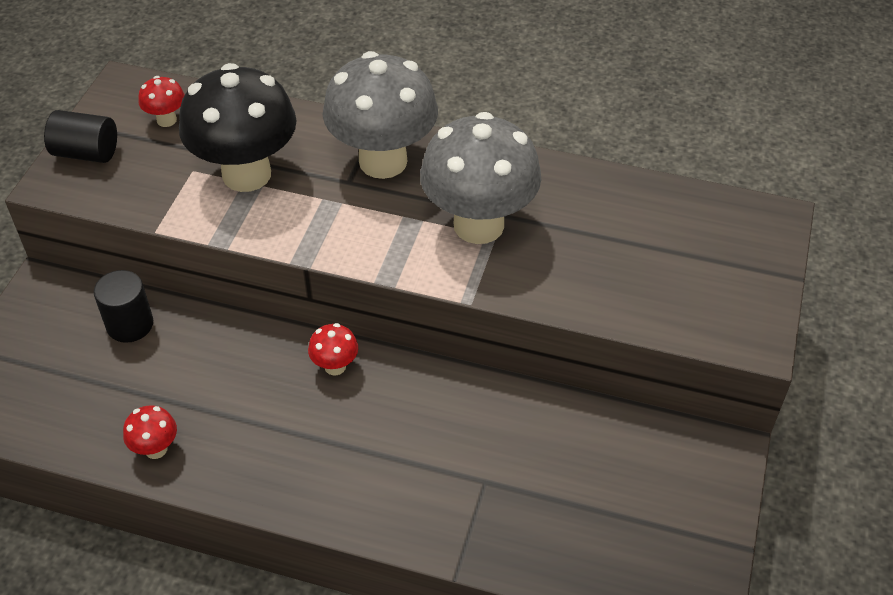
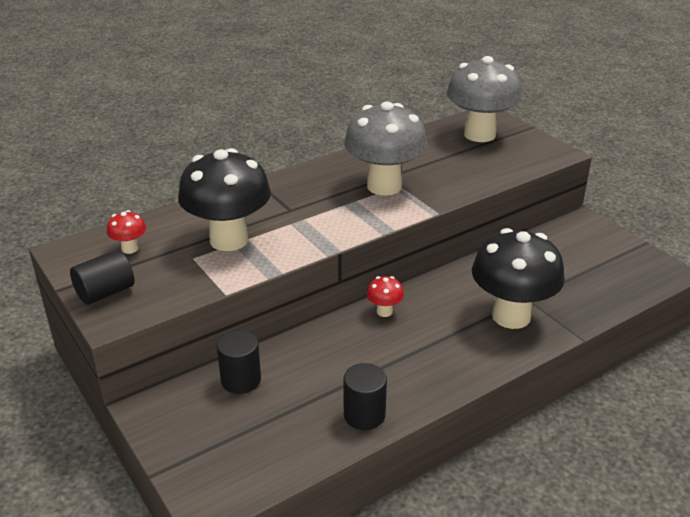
camera: 50 degrees left, 15 degrees down
red mushroom [123,405,177,459] -> black cylinder [344,363,387,430]
grey mushroom [323,51,438,179] -> grey mushroom moved to [447,56,522,142]
none -> black mushroom [472,228,565,329]

